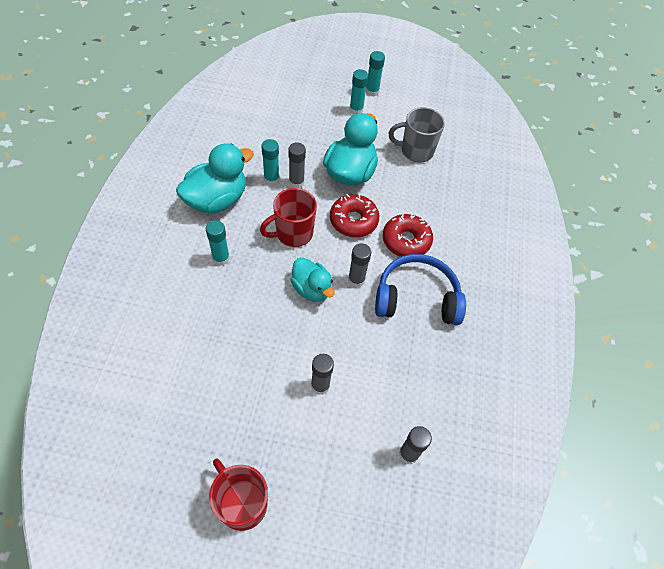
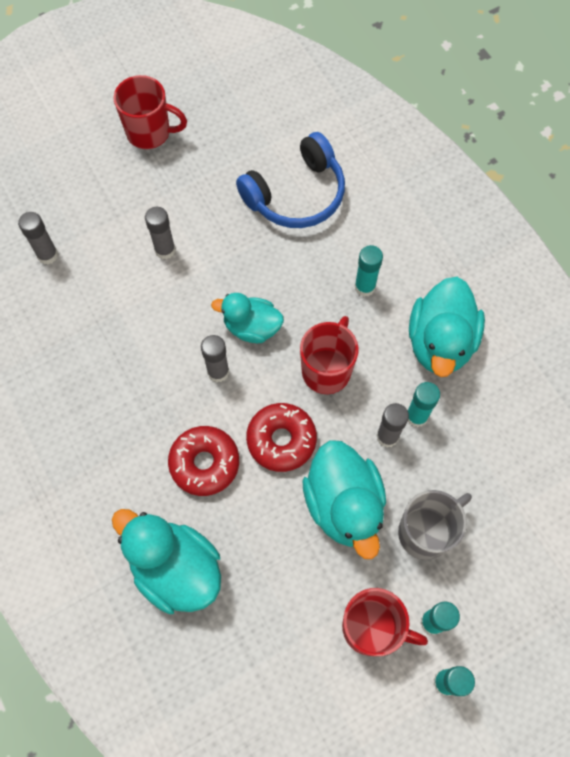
camera: 145 degrees right, 10 degrees up
blue headphones [375,254,466,325] -> blue headphones moved to [236,132,345,228]
grey mug [389,107,445,162] -> grey mug moved to [398,490,472,560]
none -> turquoise duck [112,509,221,614]
none -> red mug [342,588,428,656]

